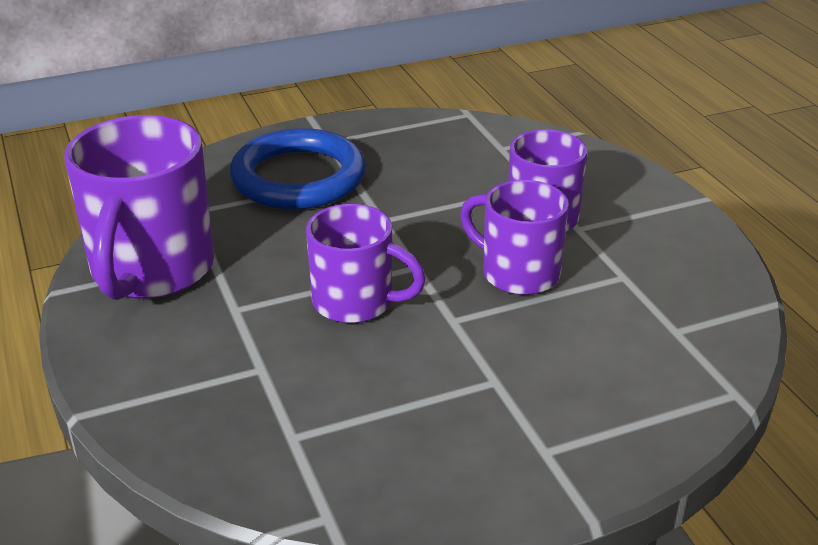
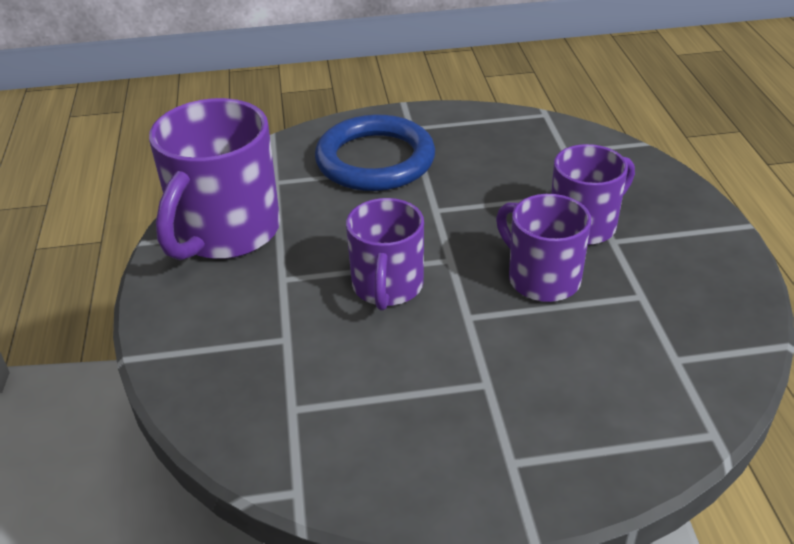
camera: 15 degrees right, 5 degrees up
purple mug [306,204,426,323] -> purple mug turned 60 degrees clockwise [346,198,424,310]

